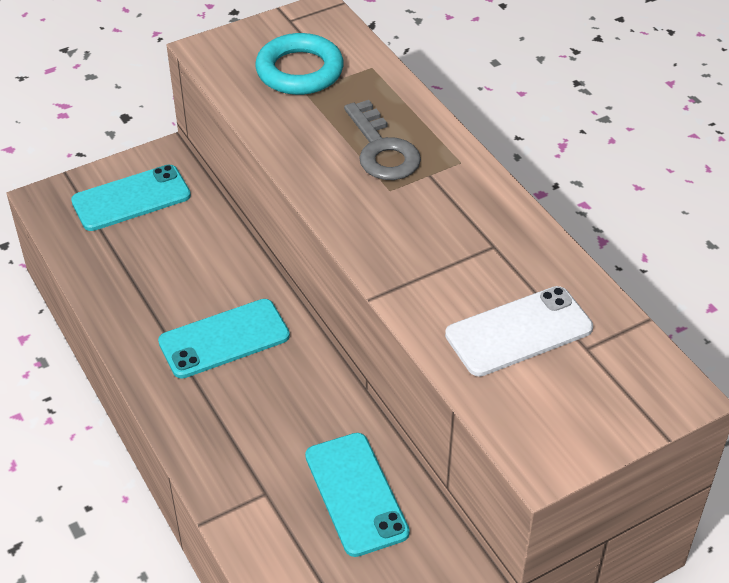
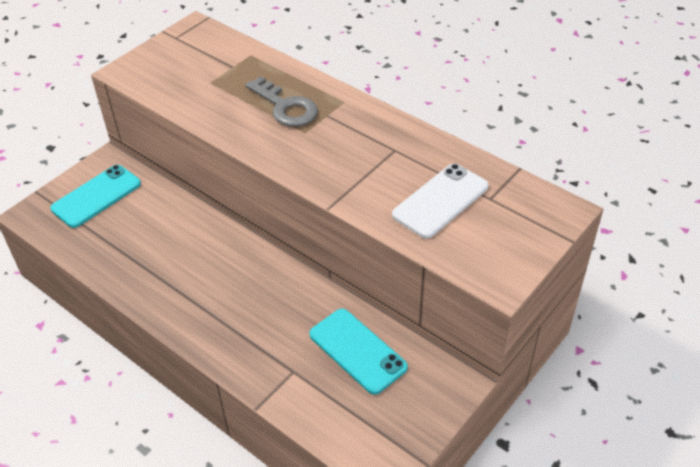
camera: 20 degrees left, 0 degrees up
turquoise phone [158,299,290,379] -> none
turquoise ring [255,33,344,95] -> none

